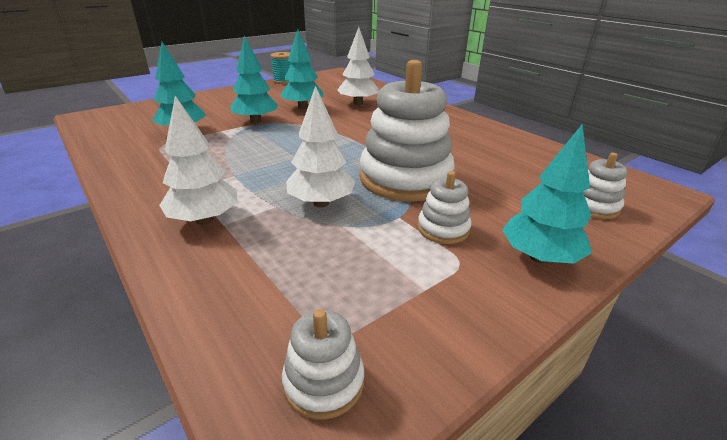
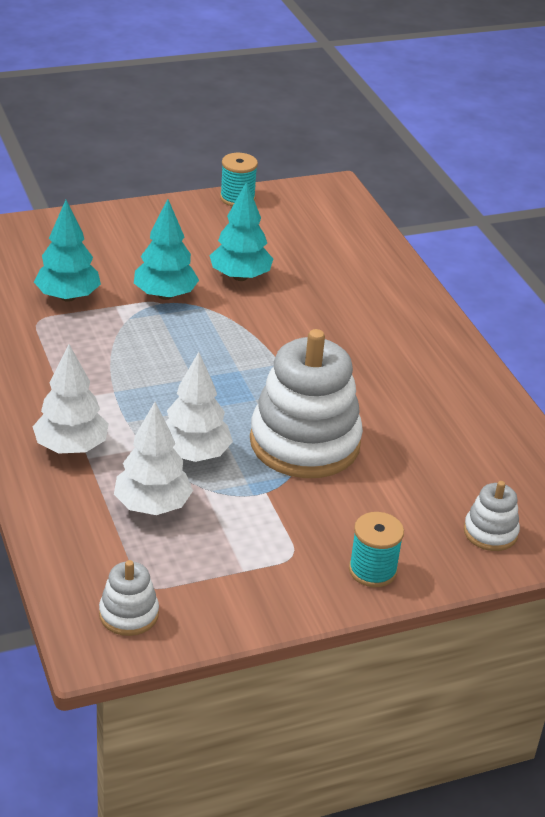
camera: 15 degrees right, 5 degrees up
white tree [337,27,379,105] -> white tree moved to [114,402,193,515]
white stacking toy [418,171,471,244] -> none
turquoise tree [502,124,592,264] -> turquoise spool [349,512,404,587]

